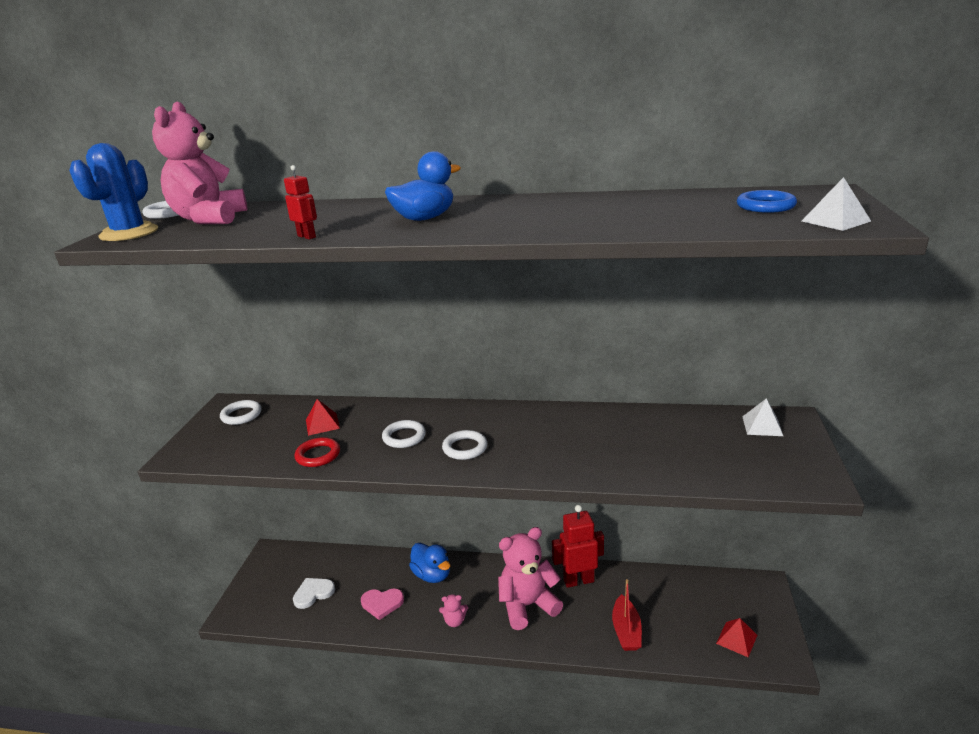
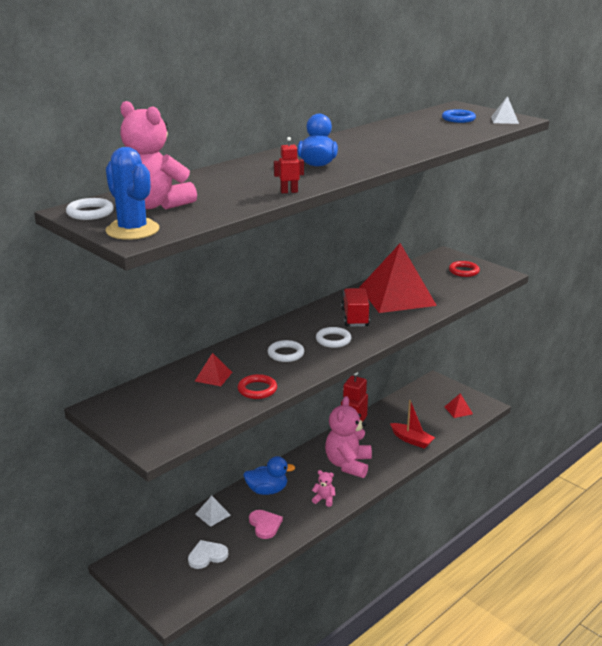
camera: 55 degrees left, 0 degrees up
white ring [220,400,262,425] -> none
white heart [293,578,335,609] -> white heart turned 60 degrees clockwise [188,540,228,569]
pink heart [361,589,404,620] -> pink heart turned 60 degrees counterclockwise [249,510,283,539]
pink teddy bear [439,594,468,627] -> pink teddy bear turned 105 degrees counterclockwise [312,470,335,507]
white pyramid [742,398,783,436] -> white pyramid moved to [196,496,230,527]
none -> red truck [341,288,370,327]
none -> red pyramid [359,243,437,313]
none -> red ring [449,261,480,277]

